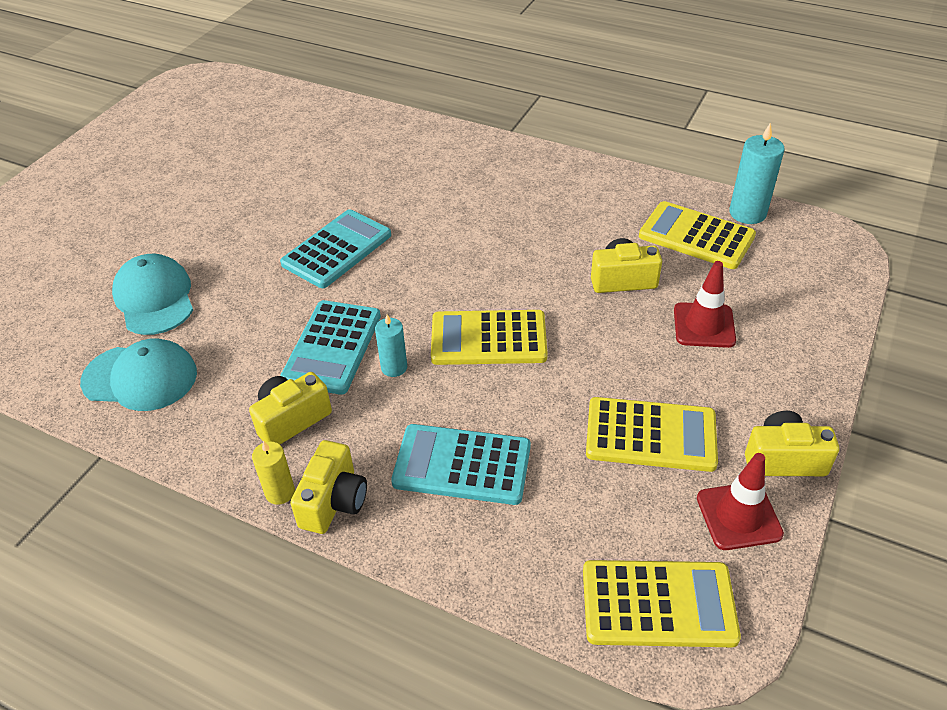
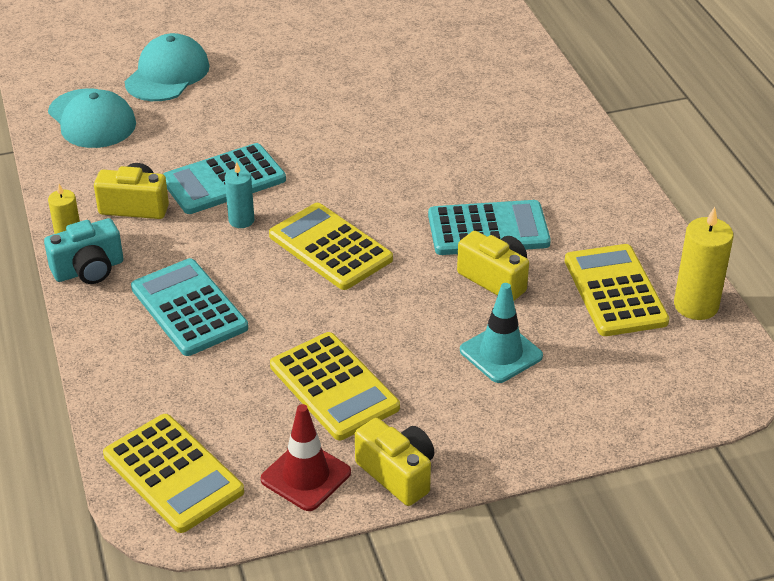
camera: 45 degrees right, 5 degrees down
turquoise calculator [280,209,391,288] -> turquoise calculator moved to [428,200,551,255]
yellow camera [290,440,367,534] -> turquoise camera [44,218,123,284]
red traffic cone [674,261,736,348] -> turquoise traffic cone [460,283,543,383]
turquoise candle [729,122,785,224] -> yellow candle [674,207,733,320]

